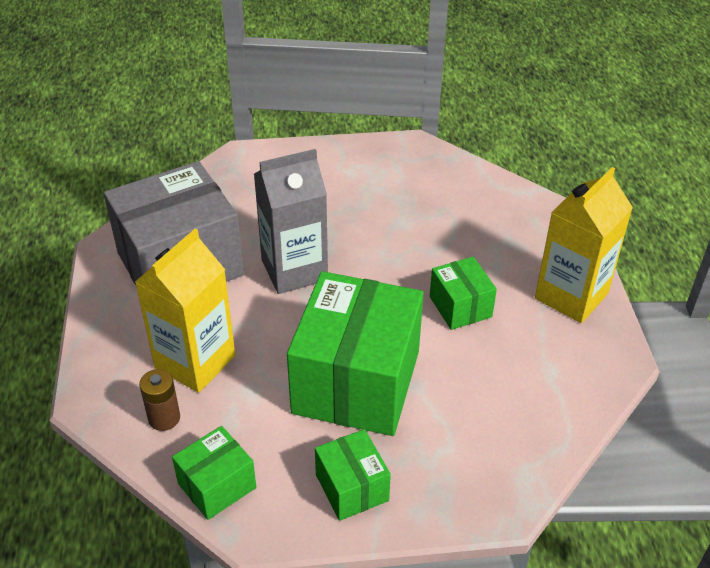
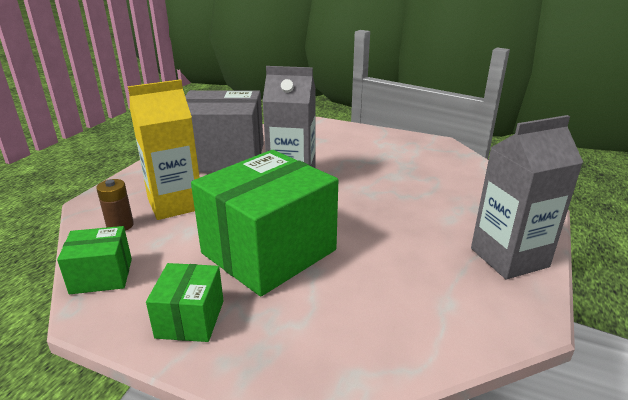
camera: 30 degrees right, 15 degrees down
green box [430,257,497,330] -> none
yellow carton [535,167,633,323] -> grey carton [471,115,583,279]

